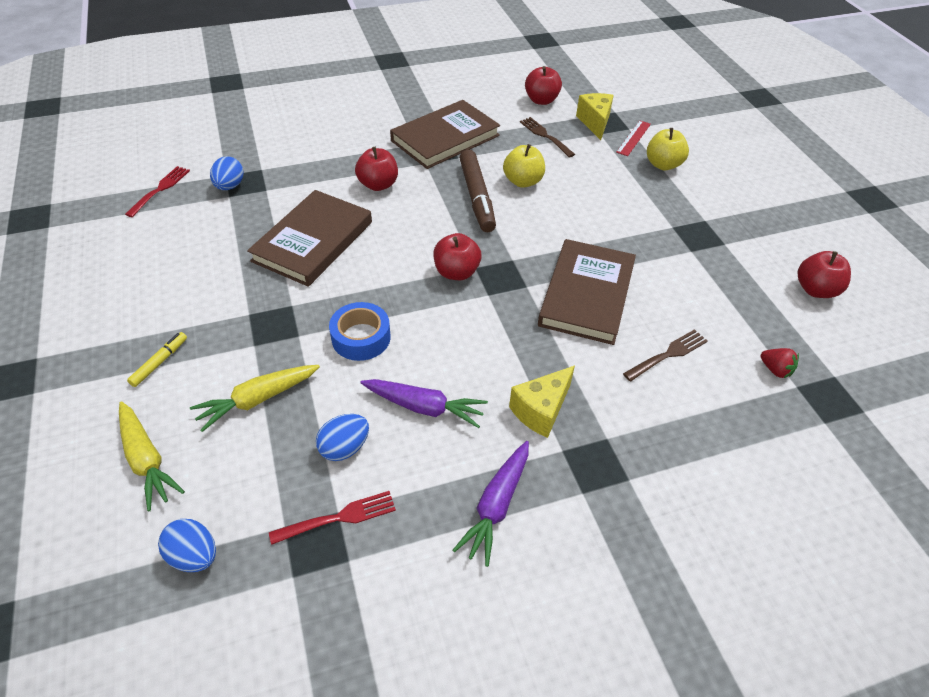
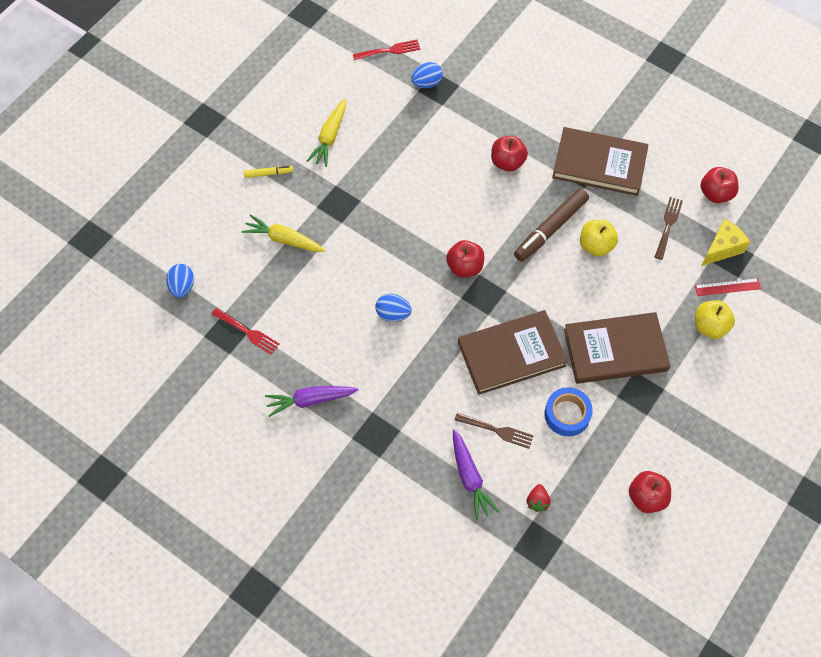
camera: 55 degrees right, 15 degrees up
yellow carrot [119,401,185,512] -> yellow carrot moved to [307,99,346,167]
brown book [247,190,372,287] -> brown book moved to [564,312,671,384]
blue egg [316,414,369,461] -> blue egg moved to [375,294,412,322]
blue tape [329,302,391,361] -> blue tape moved to [545,387,593,436]
purple carrot [360,379,488,428] -> purple carrot moved to [453,429,499,520]
yellow cheese [509,365,575,438] -> none

